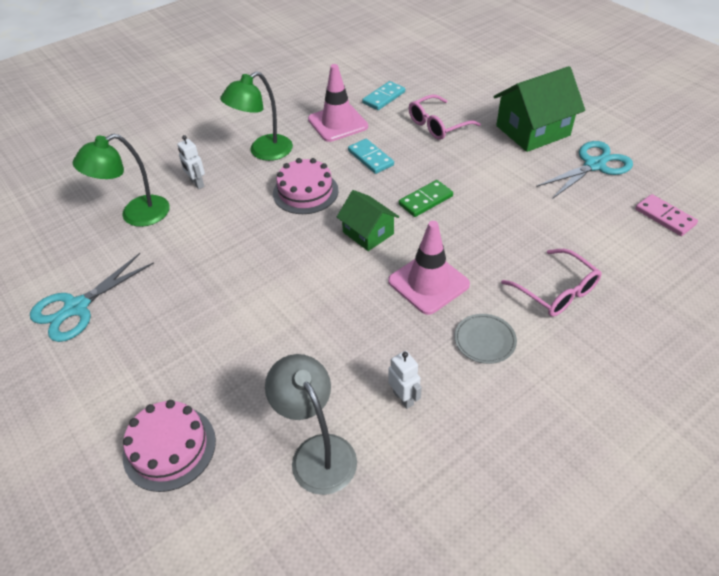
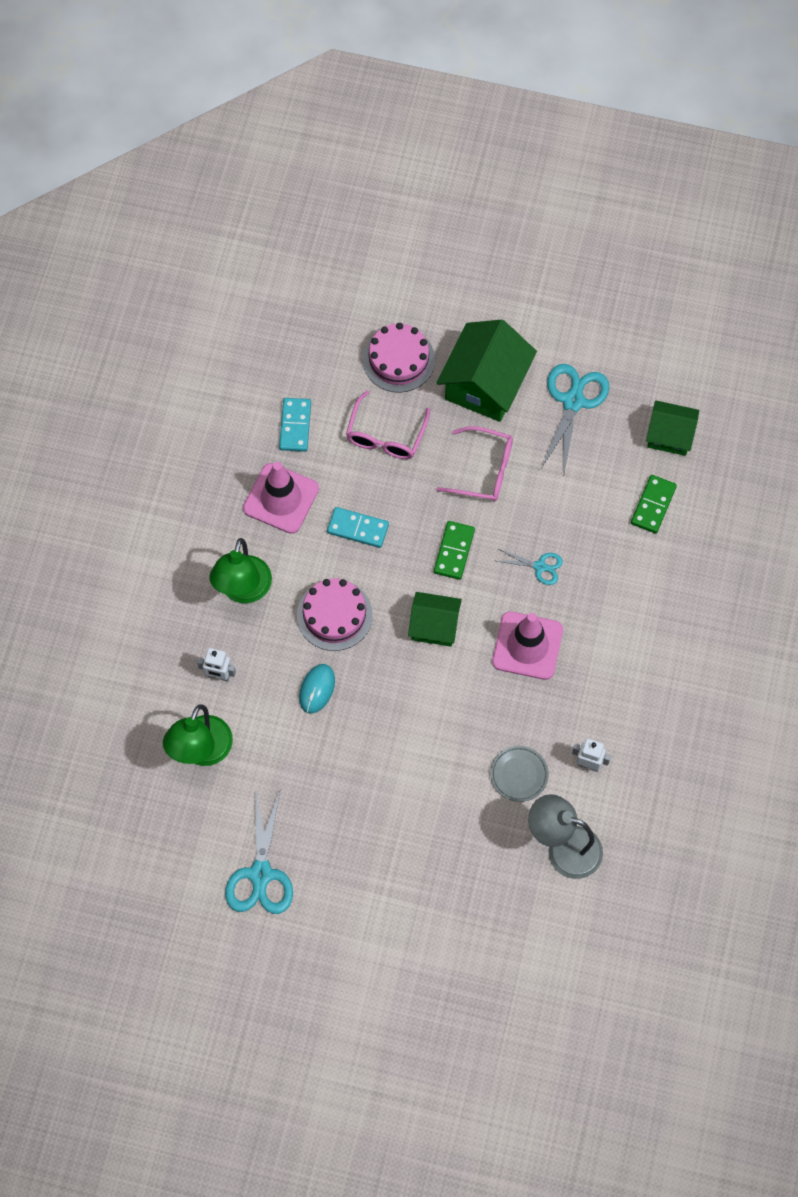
camera: 40 degrees left, 20 degrees up
pink cake [123,400,216,492] -> pink cake moved to [363,323,435,393]
grey plate [454,314,517,364] -> grey plate moved to [490,746,549,802]
pink glasses [501,249,602,317] -> pink glasses moved to [436,426,513,501]
pink domino [635,194,698,236] -> green house [646,400,699,456]
none -> turquoise mouse [299,664,335,714]
none -> turquoise scissors [497,549,563,585]
none -> green domino [631,475,677,533]

